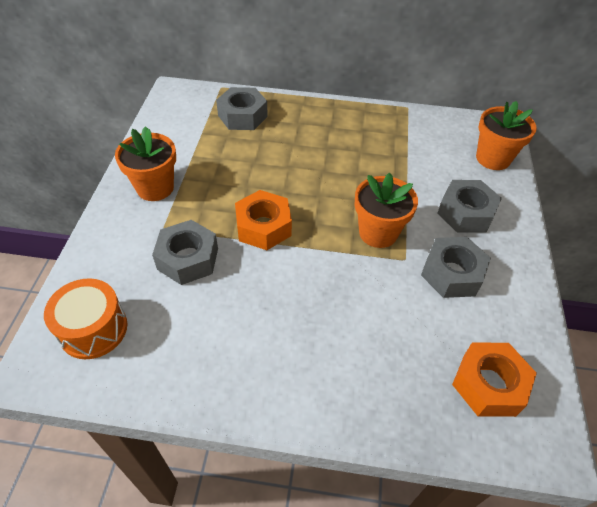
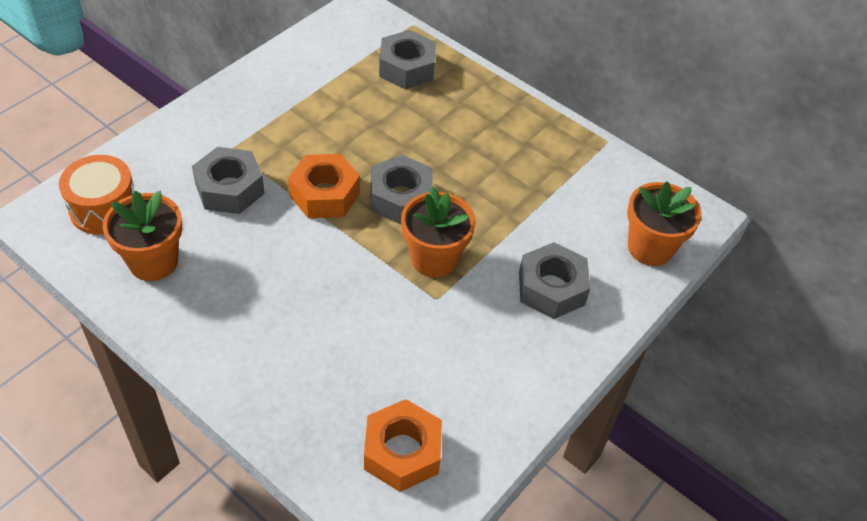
camera: 30 degrees right, 0 degrees up
orange flower pot [115,126,176,201] -> orange flower pot moved to [103,191,182,281]
grey nut [421,237,491,298] -> grey nut moved to [370,154,433,224]

